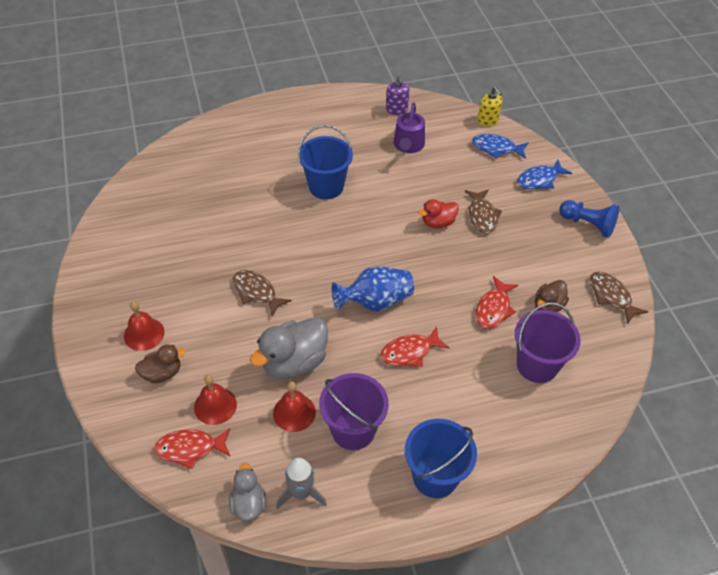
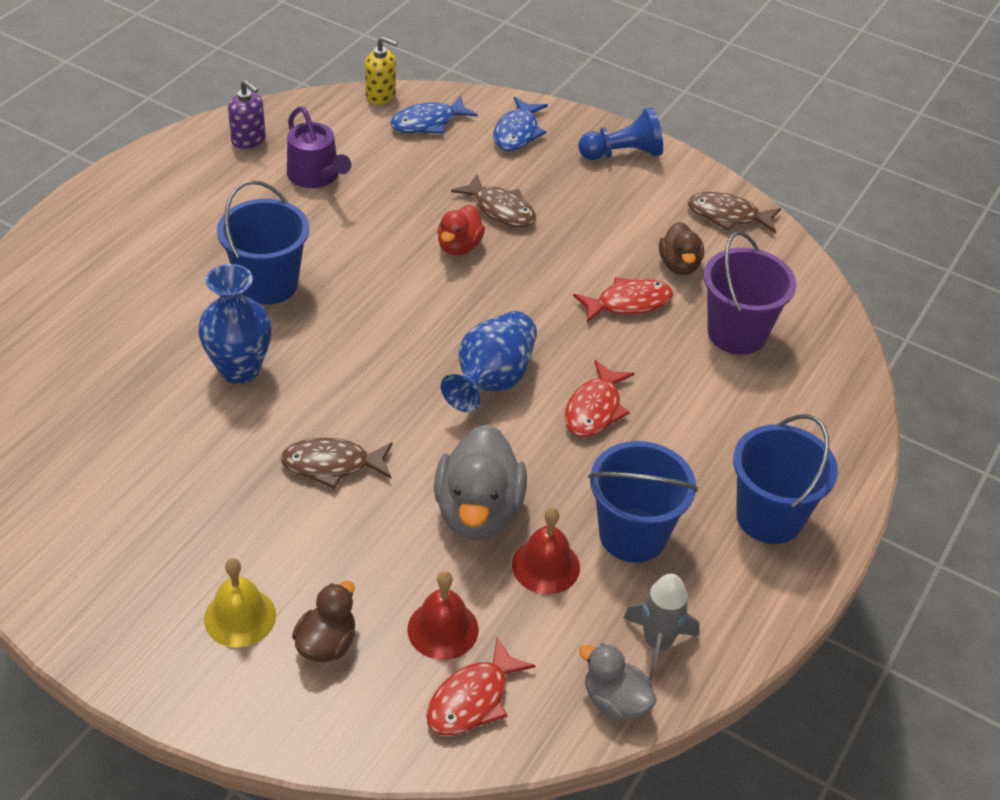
camera: 45 degrees left, 5 degrees down
red bell [124,301,164,351] -> yellow bell [204,558,276,648]
purple bucket [319,373,389,450] -> blue bucket [588,441,698,563]
red fish [476,276,518,329] -> red fish turned 90 degrees counterclockwise [573,277,673,323]
none -> blue vase [198,264,272,384]

